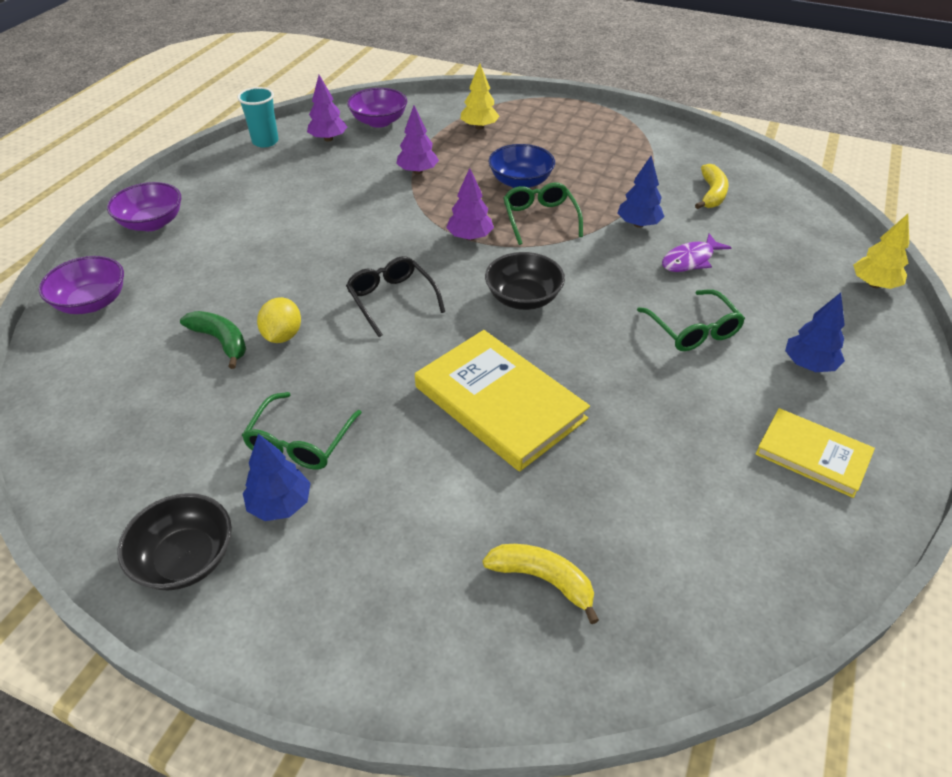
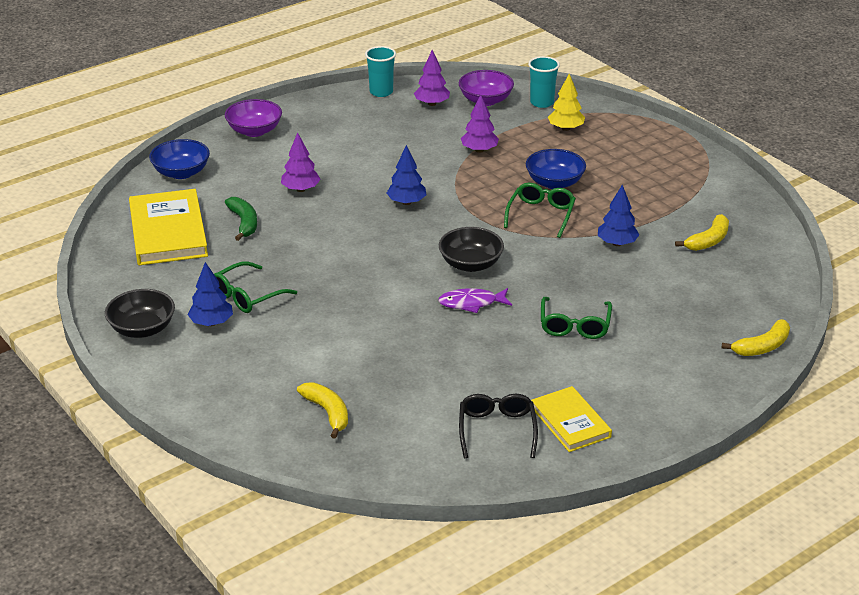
camera: 30 degrees right, 10 degrees down
purple bowl [39,256,124,314] -> blue bowl [149,139,210,179]
yellow lemon [257,297,301,343] -> none
black glasses [346,256,445,337] -> black glasses moved to [459,394,538,458]
yellow book [415,330,590,472] -> yellow book moved to [129,189,208,265]
purple tree [446,168,494,241] -> purple tree moved to [281,132,321,192]
purple fish [662,234,732,272] -> purple fish moved to [438,288,512,313]
blue tree [785,292,845,372] -> blue tree moved to [386,145,427,205]
yellow tree [853,214,909,289] -> yellow banana [722,319,790,356]
none -> turquoise cup [528,56,560,108]

